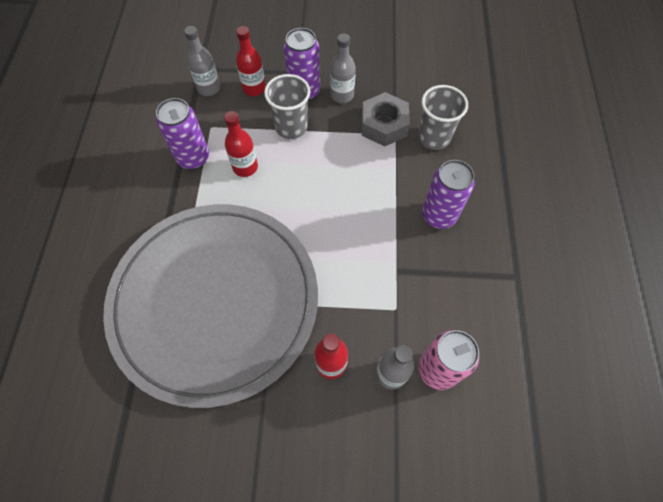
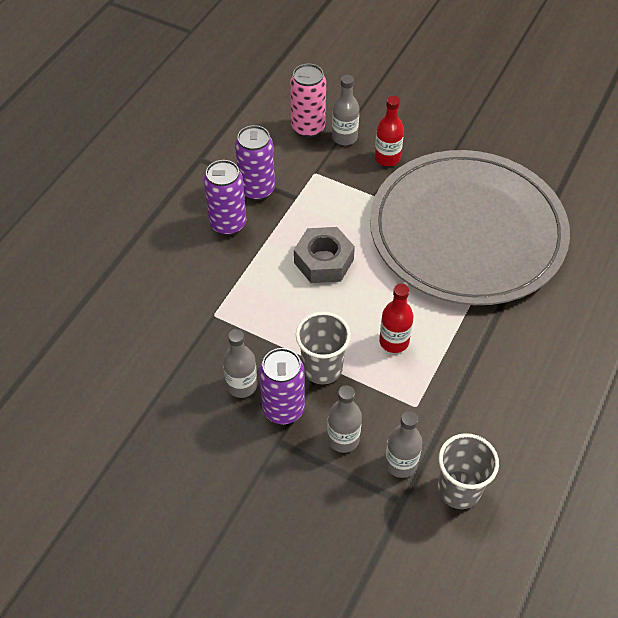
camera: 155 degrees left, 10 degrees down
purple can [156,98,209,170] -> purple can moved to [235,125,275,201]
red bottle [236,26,266,96] -> grey bottle [327,385,362,453]
grey nut [362,92,410,147] -> grey nut moved to [294,227,355,283]
grey cup [418,85,468,150] -> grey cup moved to [438,433,499,509]

